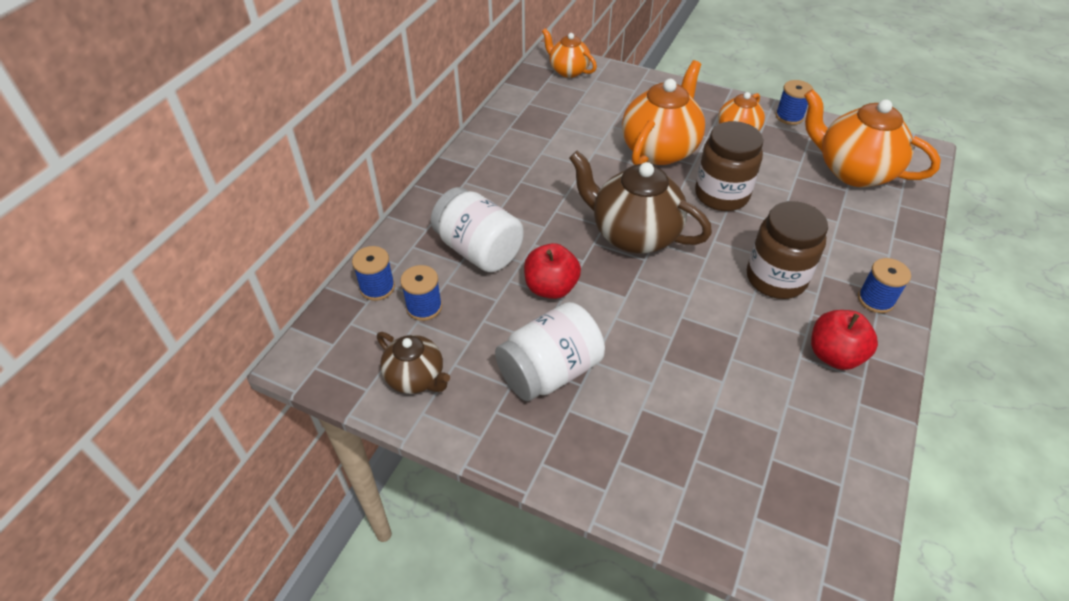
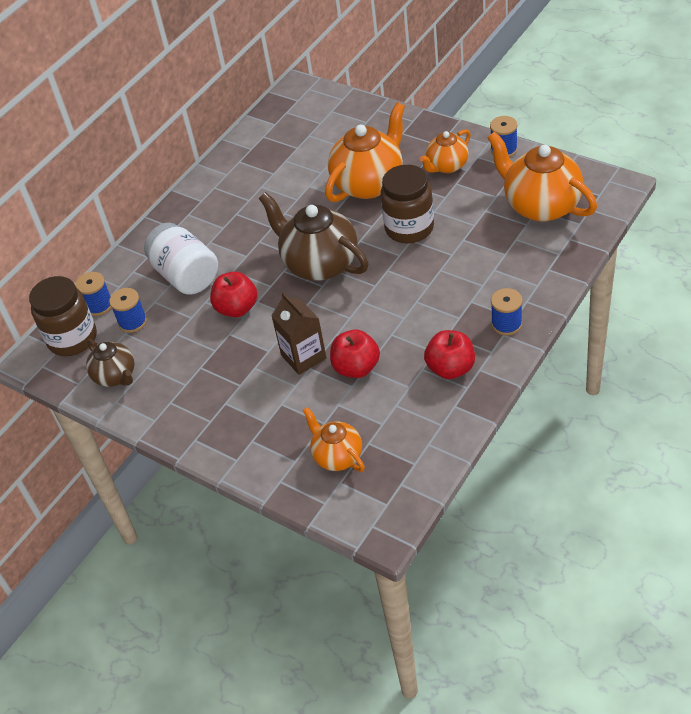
camera: 15 degrees right, 0 degrees up
white jar [495,302,605,401] -> none
orange teapot [542,28,597,78] -> orange teapot moved to [303,407,365,472]
brown jar [747,201,828,299] -> brown jar moved to [29,276,97,356]
none -> brown carton [271,292,326,375]
none -> red apple [330,330,380,378]

